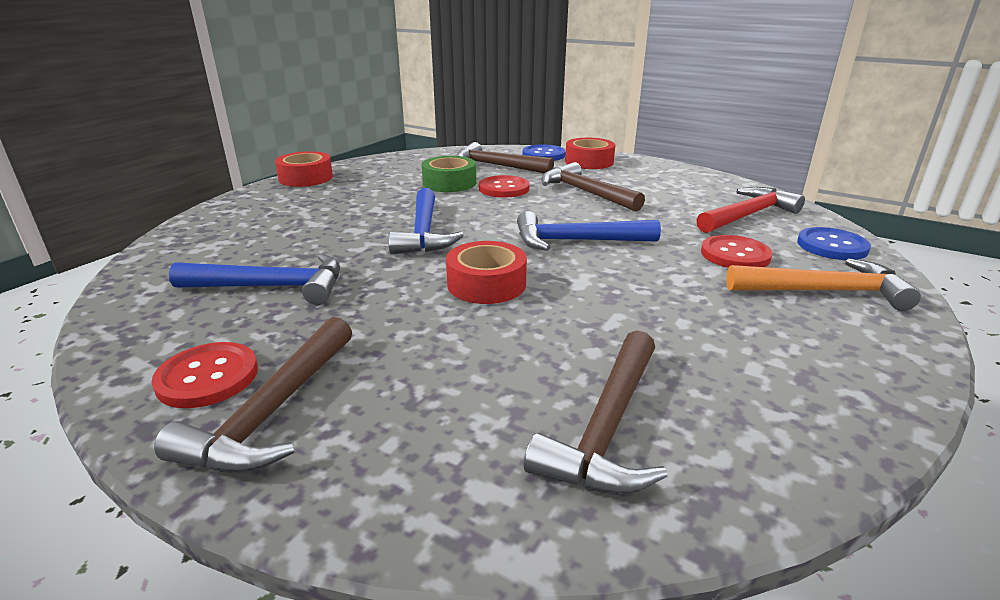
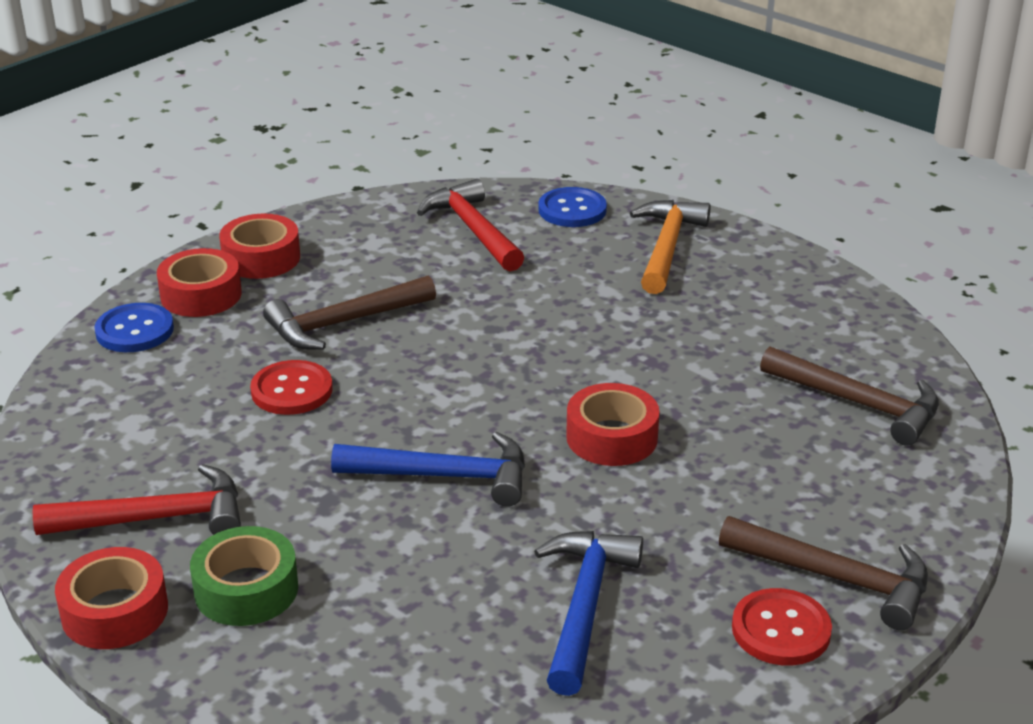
camera: 80 degrees left, 5 degrees up
green tape [421,156,476,192] -> green tape moved to [190,526,298,626]
brown hammer [456,142,554,173] -> none
blue hammer [517,211,661,251] -> none
red button [701,235,773,268] -> none
none -> red hammer [33,464,241,535]
none -> red tape [219,214,300,279]

